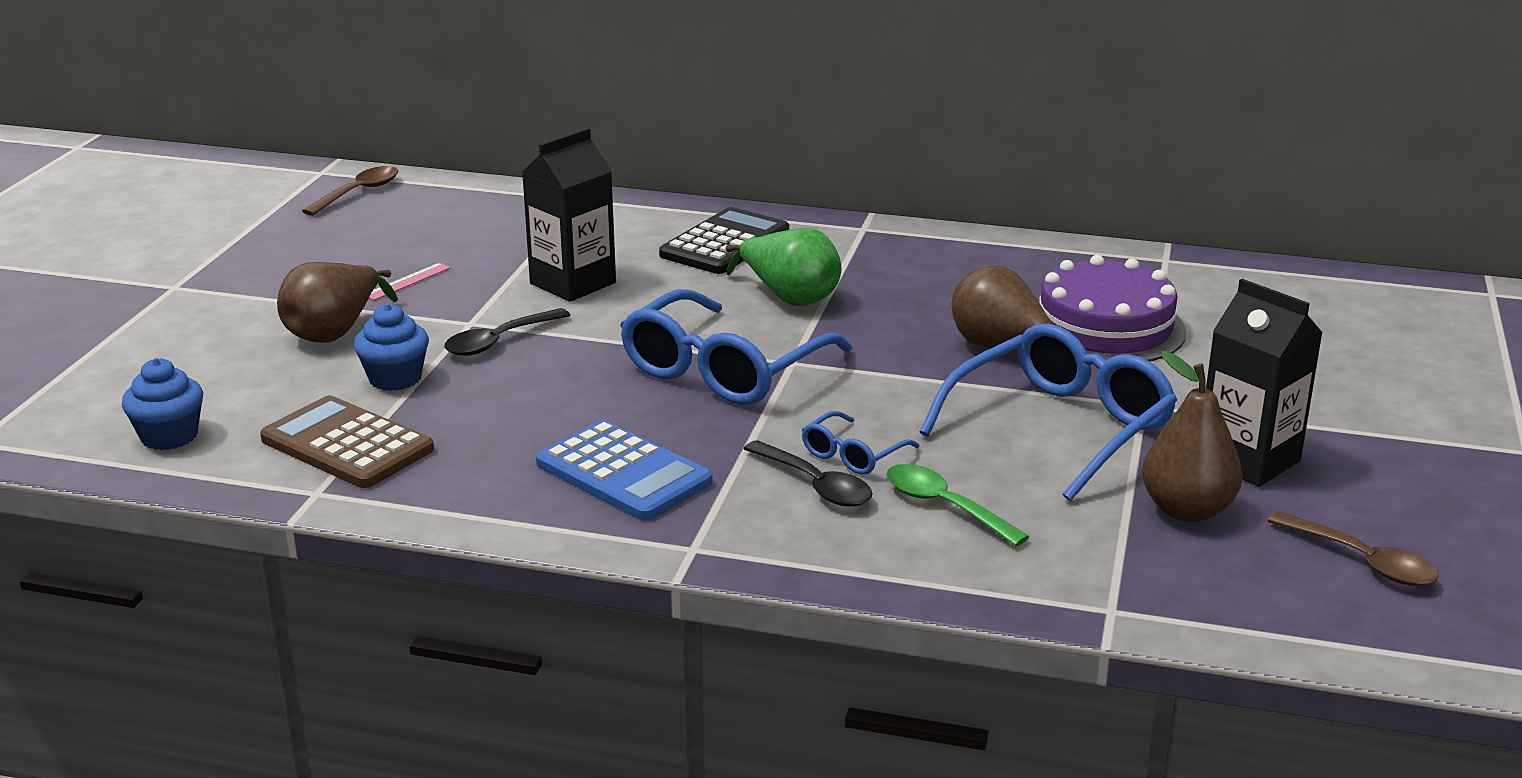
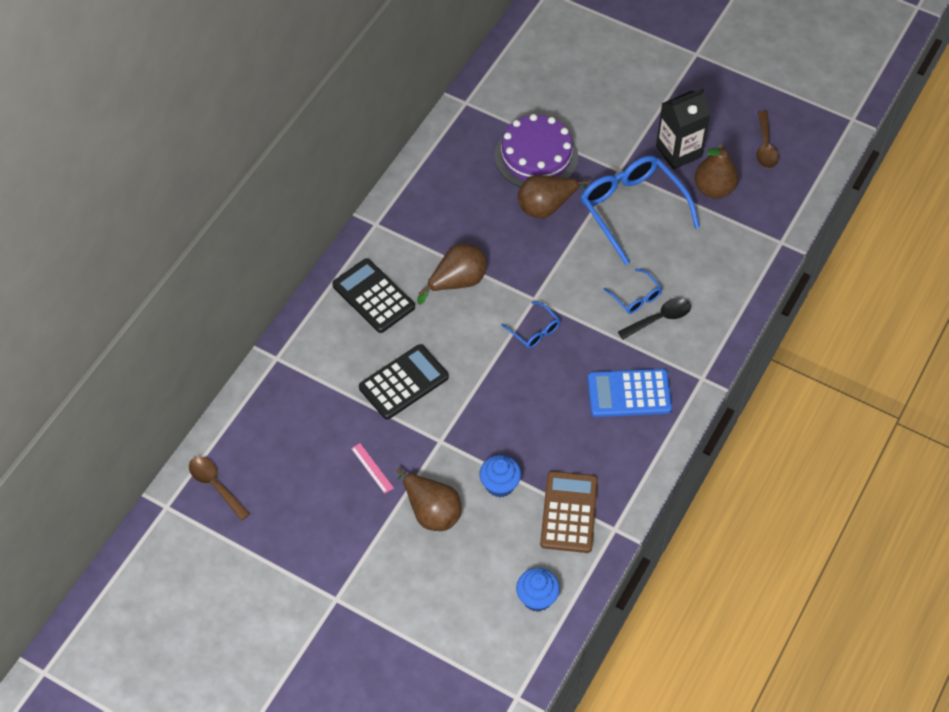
camera: 75 degrees left, 30 degrees up
brown calculator [260,395,434,488] -> brown calculator turned 135 degrees clockwise [540,471,598,553]
black spoon [444,308,571,356] -> none
black carton [522,128,616,302] -> black calculator [359,344,449,420]
blue calculator [536,420,713,521] -> blue calculator turned 150 degrees counterclockwise [587,369,672,417]
blue glasses [620,289,852,405] -> blue glasses [501,301,560,348], size x0.47
green pear [726,228,841,306] -> brown pear [417,244,487,305]
green spoon [886,464,1030,546] -> none
brown spoon [1268,511,1439,586] -> brown spoon turned 120 degrees clockwise [756,111,779,169]

